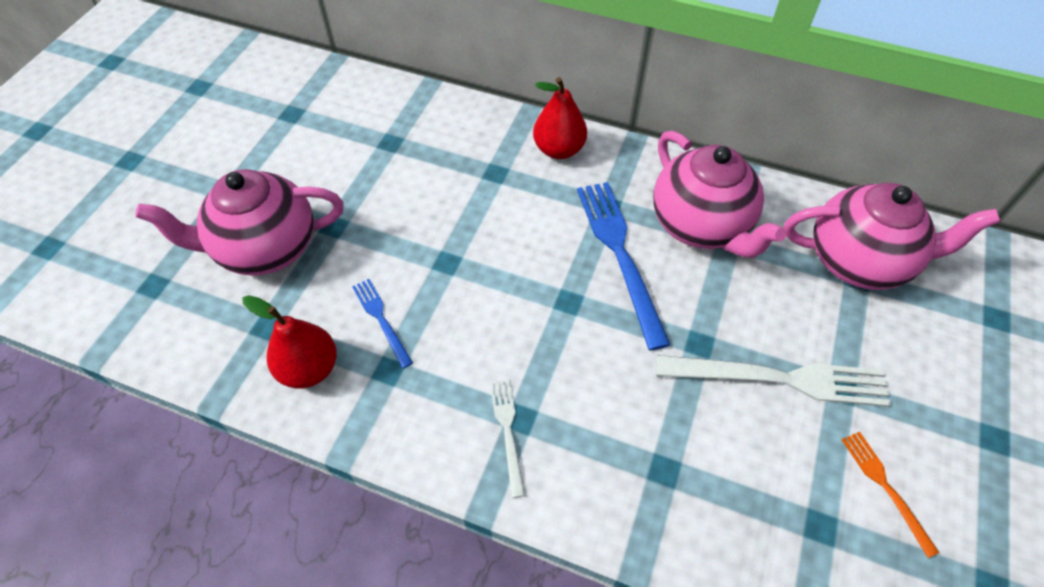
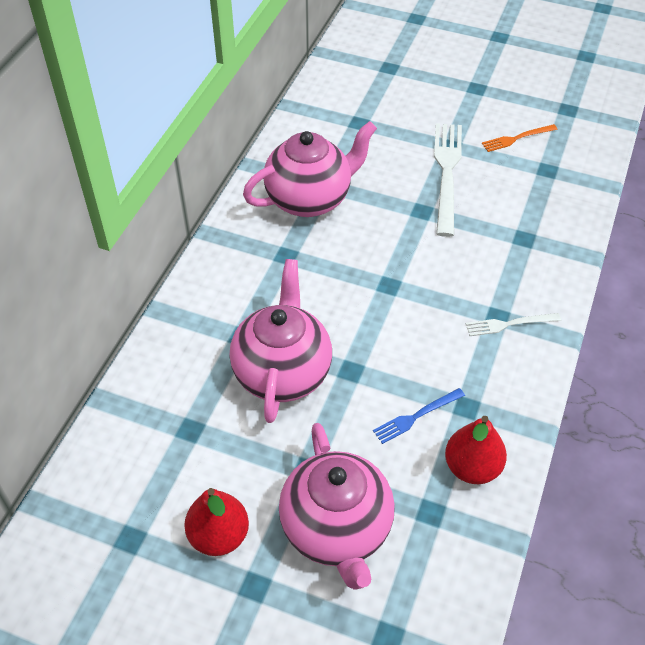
camera: 90 degrees left, 5 degrees down
red pear [533,77,587,159] -> red pear moved to [184,488,249,556]
blue fork [577,182,670,351] -> none
pink teapot [784,183,1000,290] -> pink teapot moved to [230,259,332,423]

